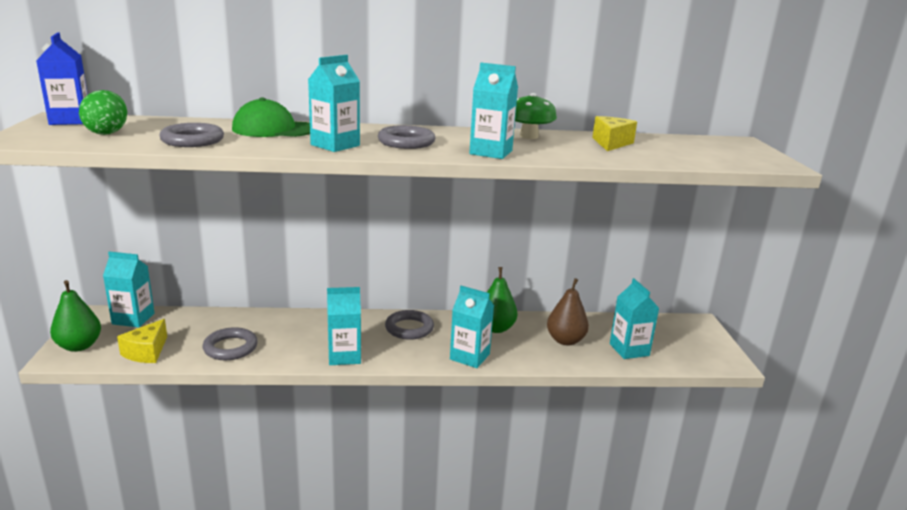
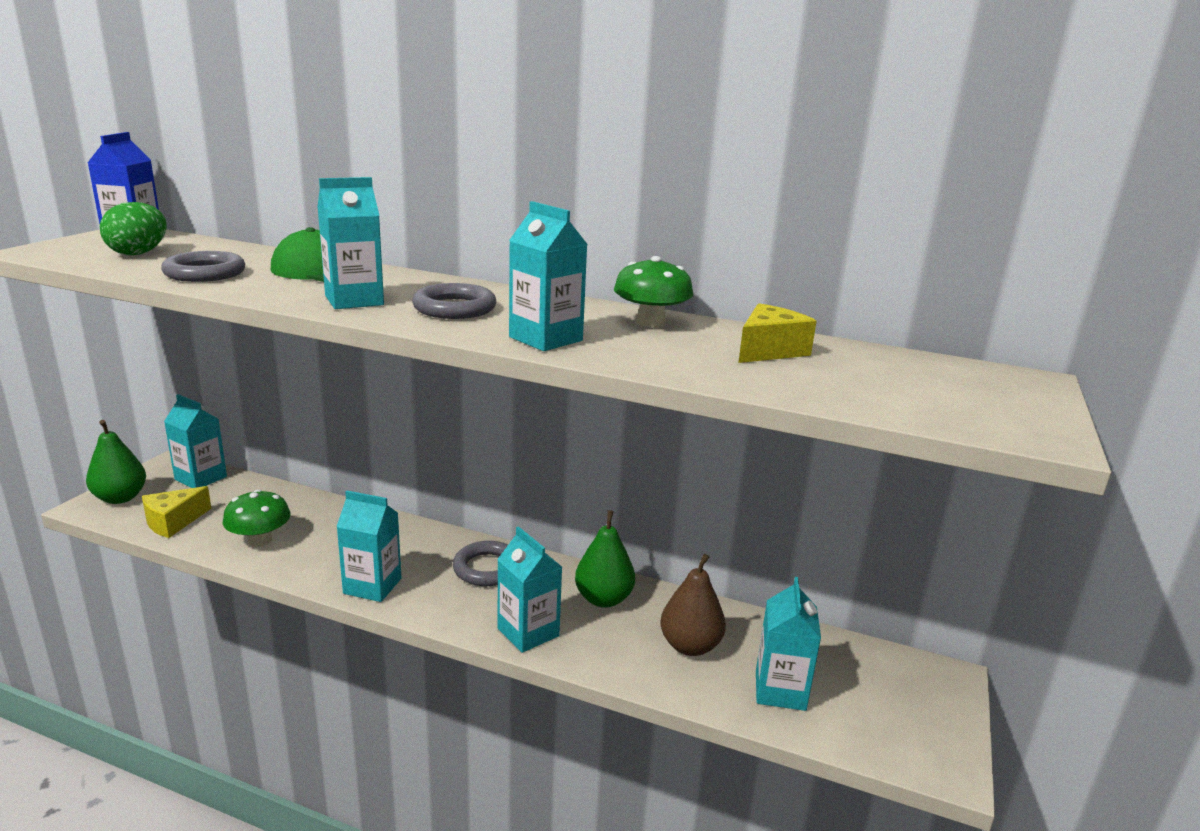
camera: 25 degrees right, 0 degrees up
grey ring [203,327,258,360] -> green mushroom [222,489,291,546]

